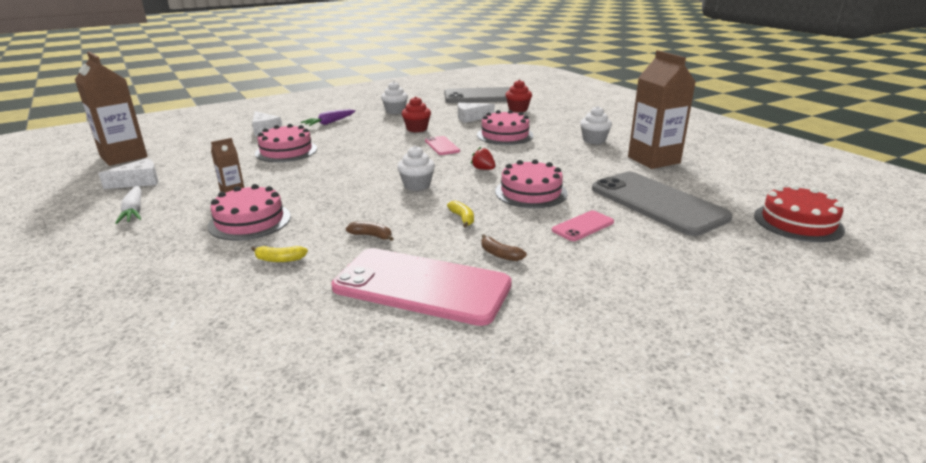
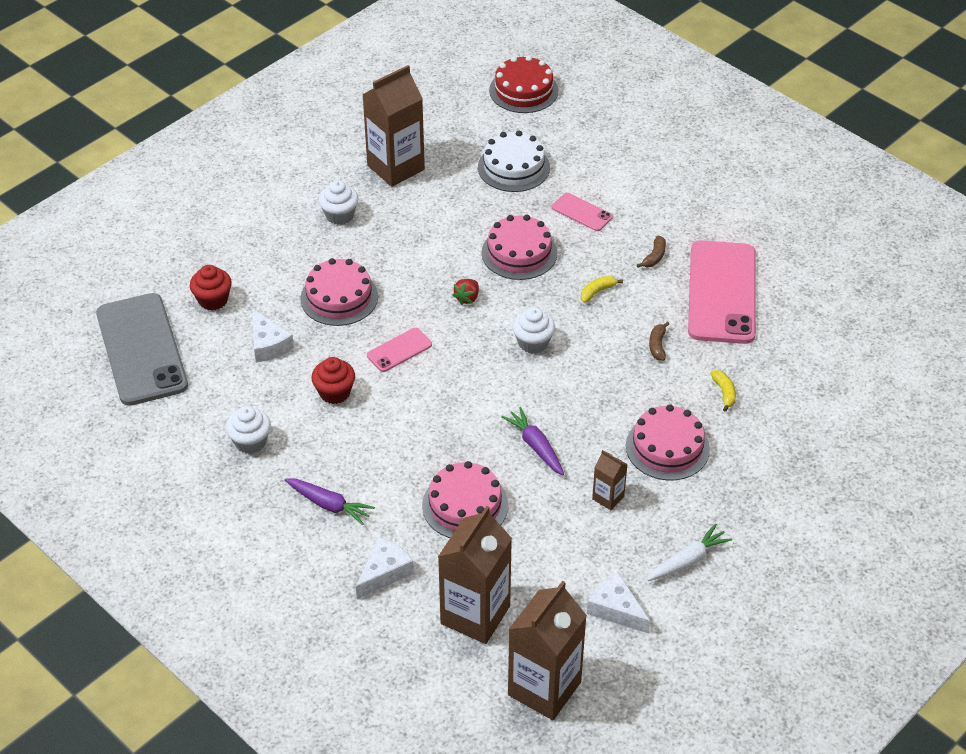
camera: 105 degrees left, 20 degrees up
grey phone [592,172,733,236] -> white cake [478,131,550,192]
none -> brown carton [438,506,512,644]
none -> purple carrot [501,407,564,475]

